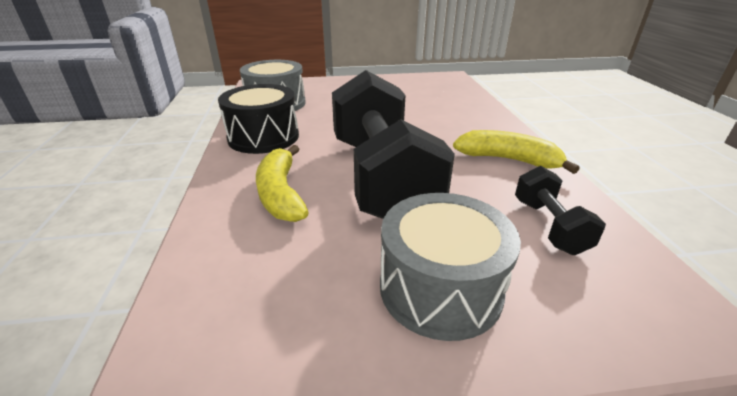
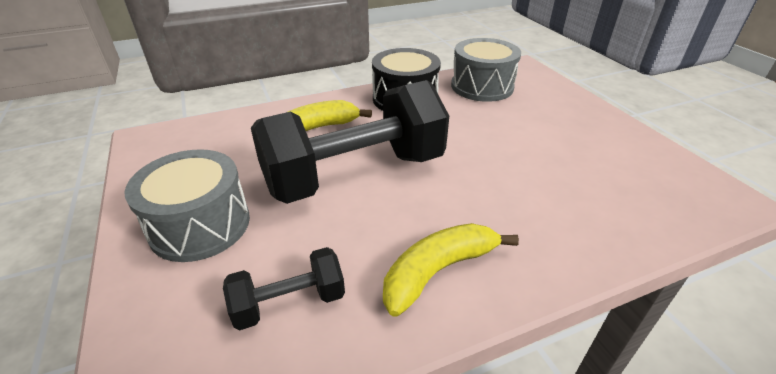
camera: 75 degrees right, 5 degrees up
yellow banana [453,130,580,174] -> yellow banana turned 135 degrees counterclockwise [383,223,519,317]

